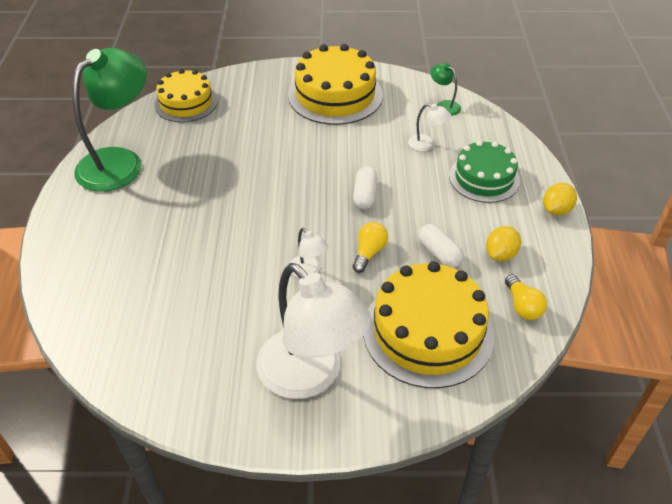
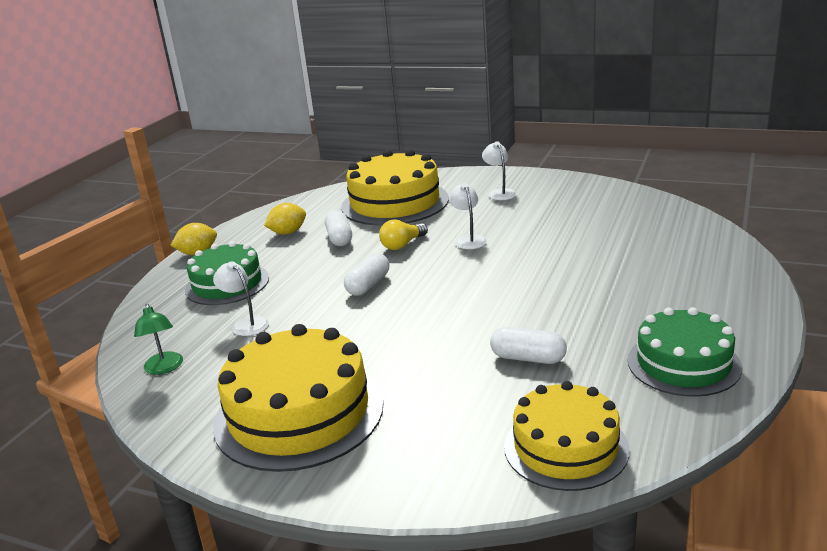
camera: 155 degrees left, 20 degrees down
green lamp [72,48,147,192] -> green cake [628,307,742,397]
white lamp [256,263,371,399] -> white lamp [482,141,517,200], size x0.42
yellow light bulb [505,274,547,320] -> none
none -> white capsule [490,327,567,364]

